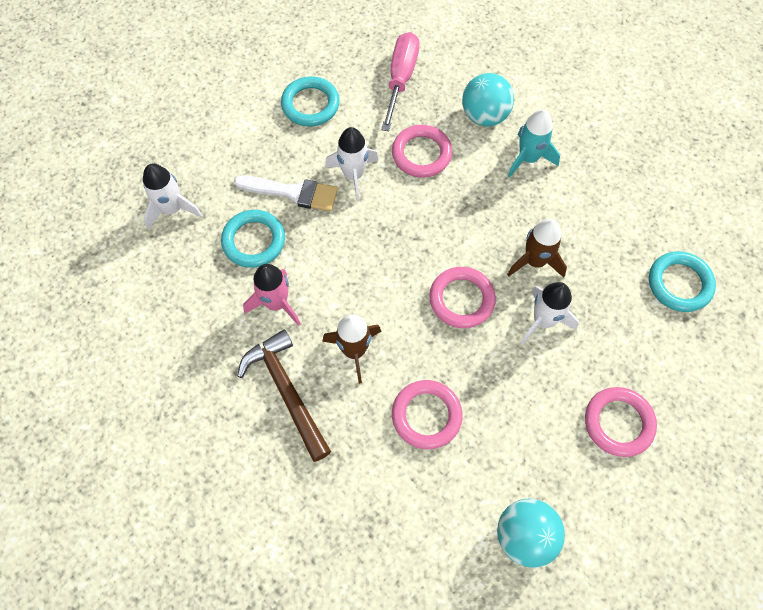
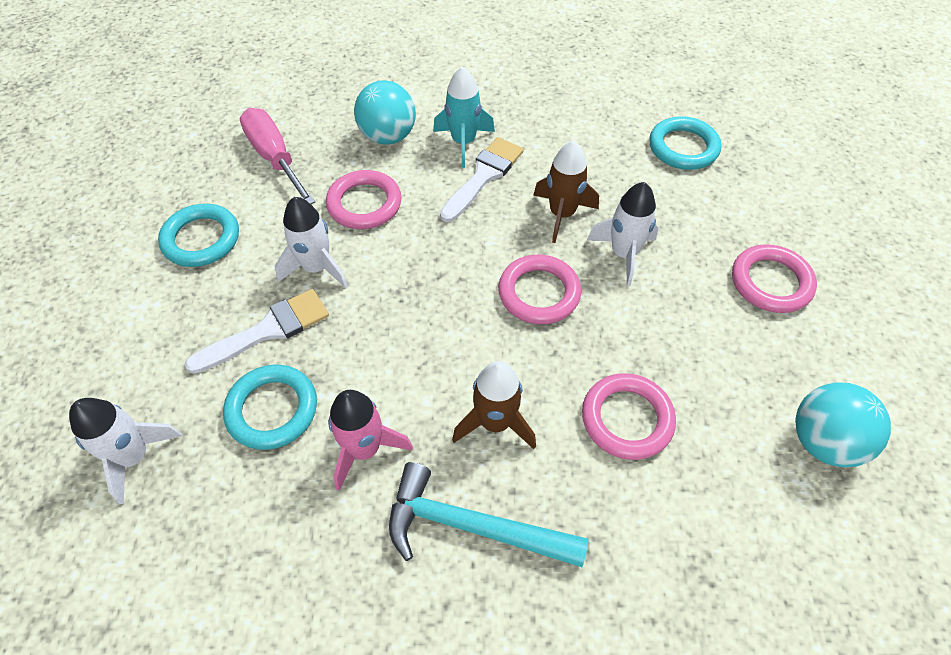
camera: 45 degrees left, 10 degrees down
brown hammer [238,329,331,462] -> turquoise hammer [389,462,588,567]
none -> white brush [440,137,523,222]

